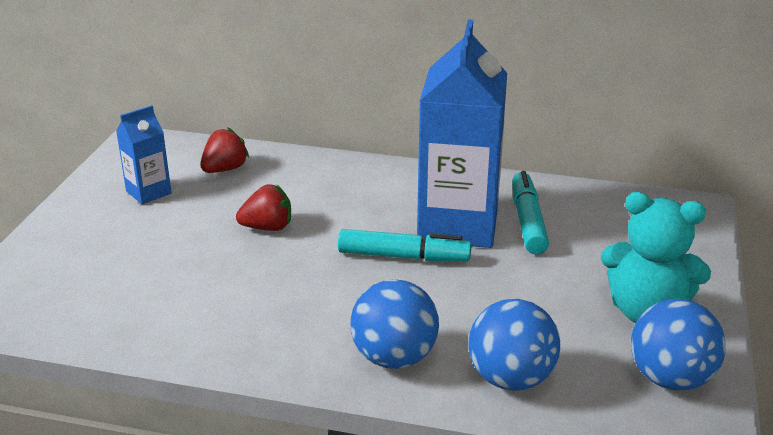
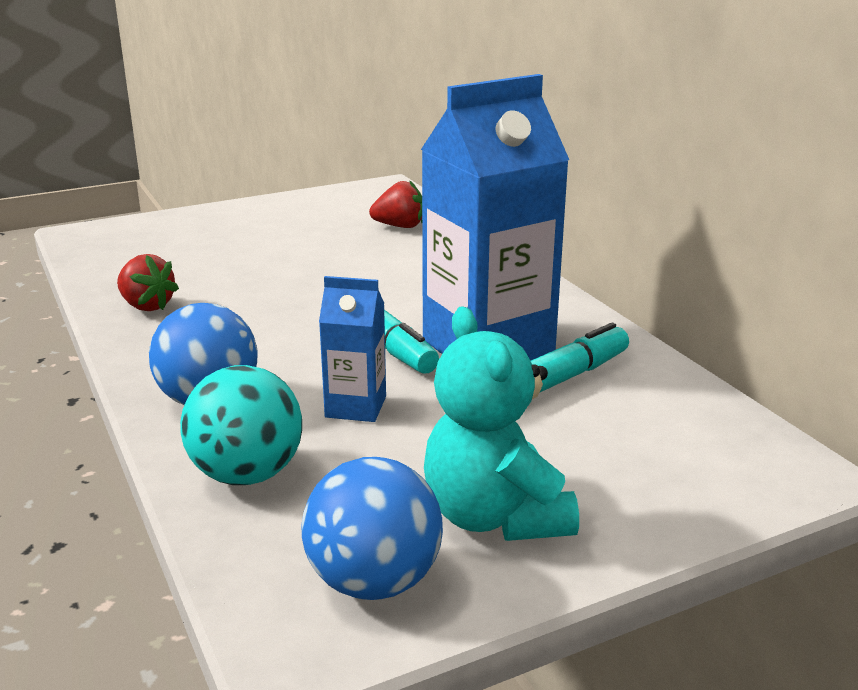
camera: 50 degrees right, 5 degrees down
blue carton [116,105,171,204] -> blue carton moved to [319,276,386,422]
red strawberry [236,184,291,231] -> red strawberry moved to [117,254,179,311]
blue ball [469,299,560,391] -> turquoise ball [180,365,302,485]

